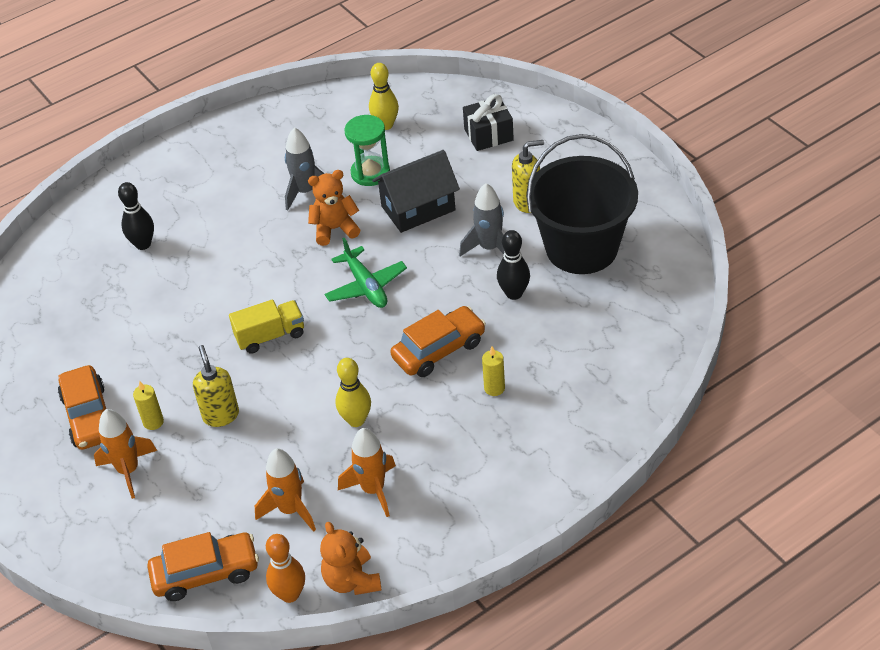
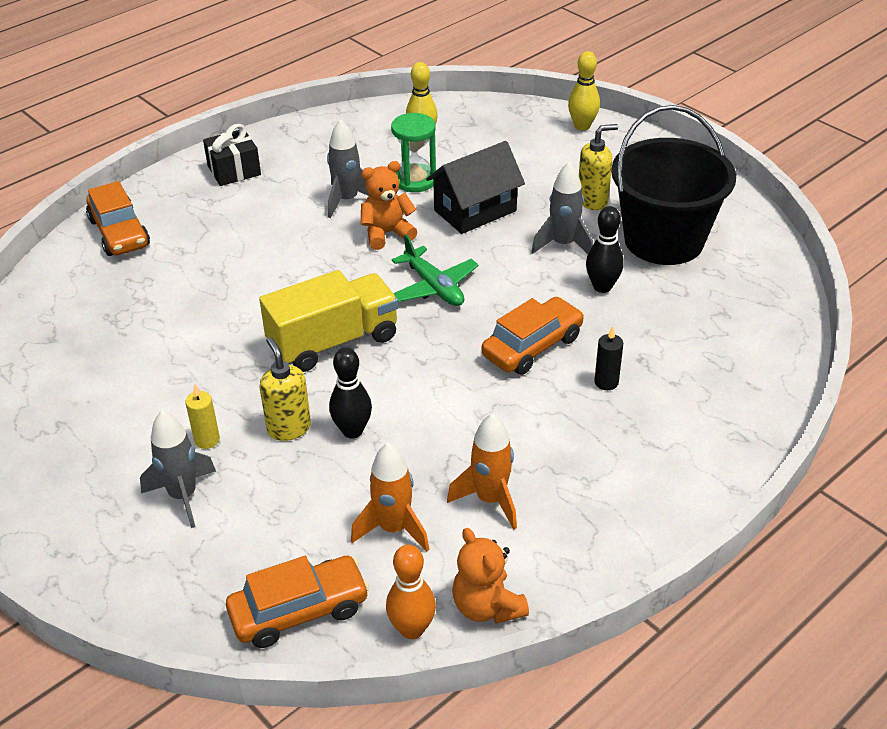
camera: 10 degrees left, 5 degrees down
orange car [58,365,106,450] -> orange car moved to [86,181,150,256]
orange rocket [94,409,157,499] -> grey rocket [140,410,216,528]
black bowling pin [118,182,154,250] -> black bowling pin moved to [329,348,372,439]
yellow truck [229,299,304,354] -> yellow truck [259,270,398,372], size x1.59
yellow bowling pin [336,358,371,427] -> yellow bowling pin moved to [568,51,600,131]
black gift [463,94,514,151] -> black gift moved to [203,124,261,186]
yellow candle [482,347,505,396] -> black candle [594,326,623,390]

